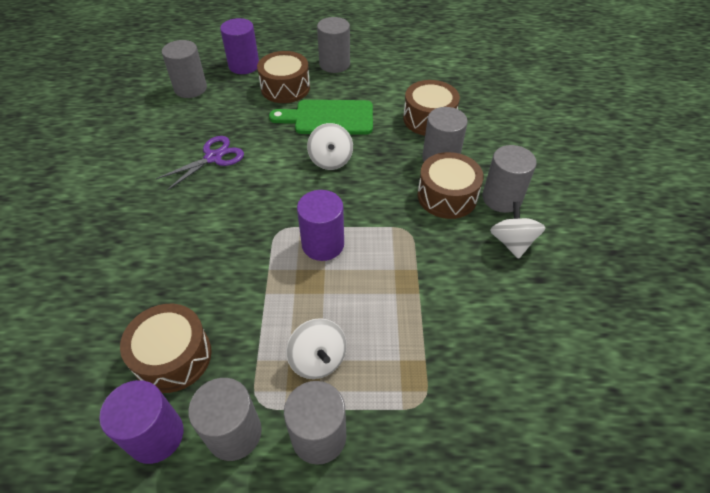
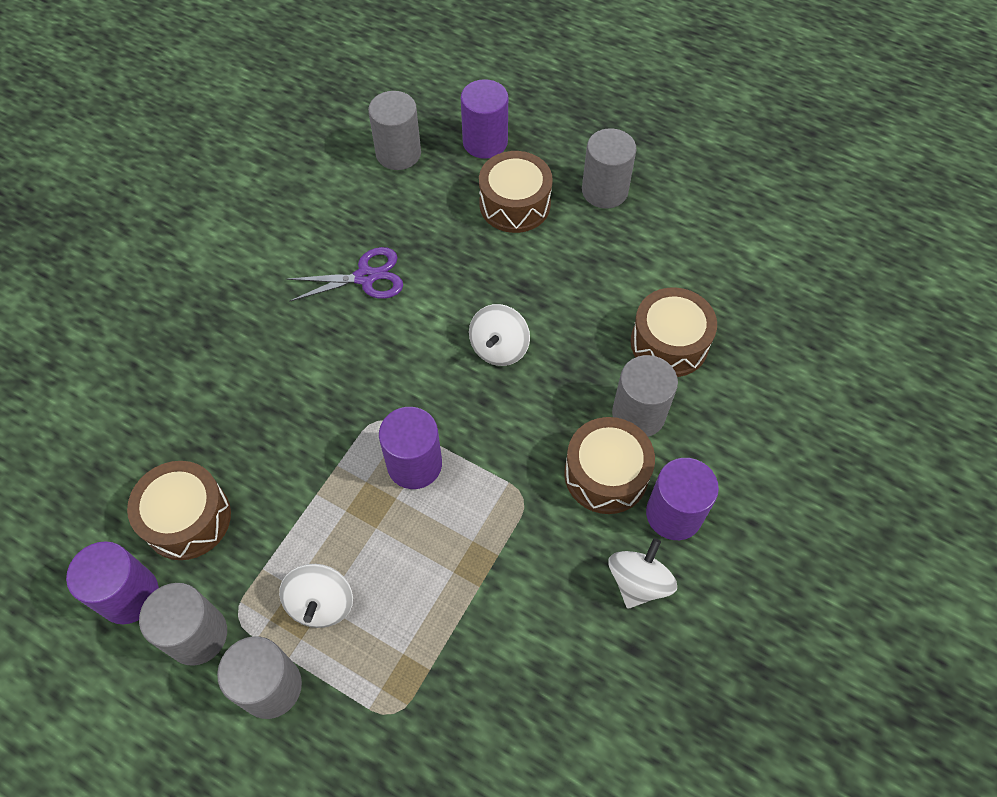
camera: 30 degrees right, 10 degrees up
green cutting board [269,100,373,135] -> none
grey cylinder [482,145,537,213] -> purple cylinder [646,458,719,540]

